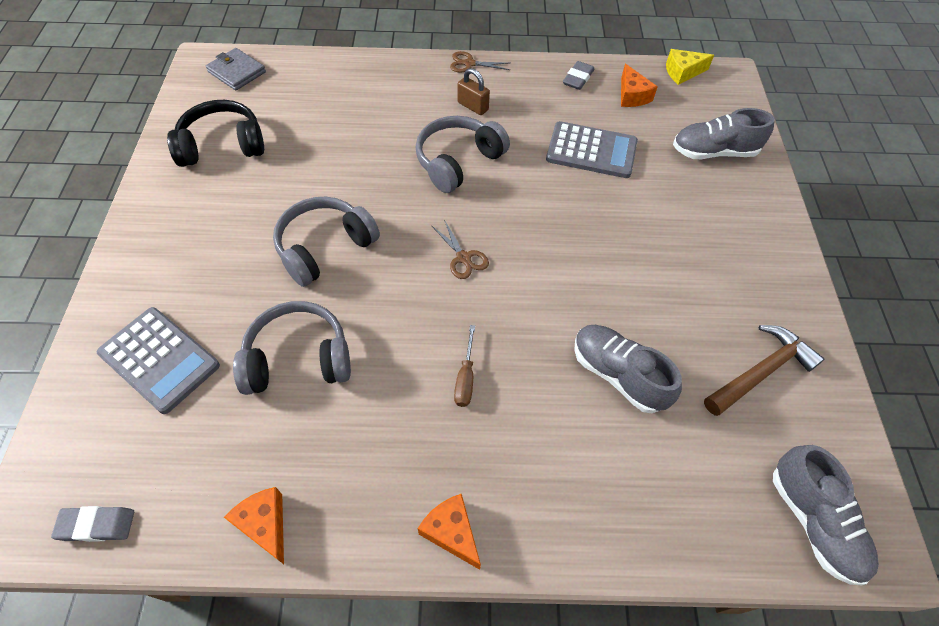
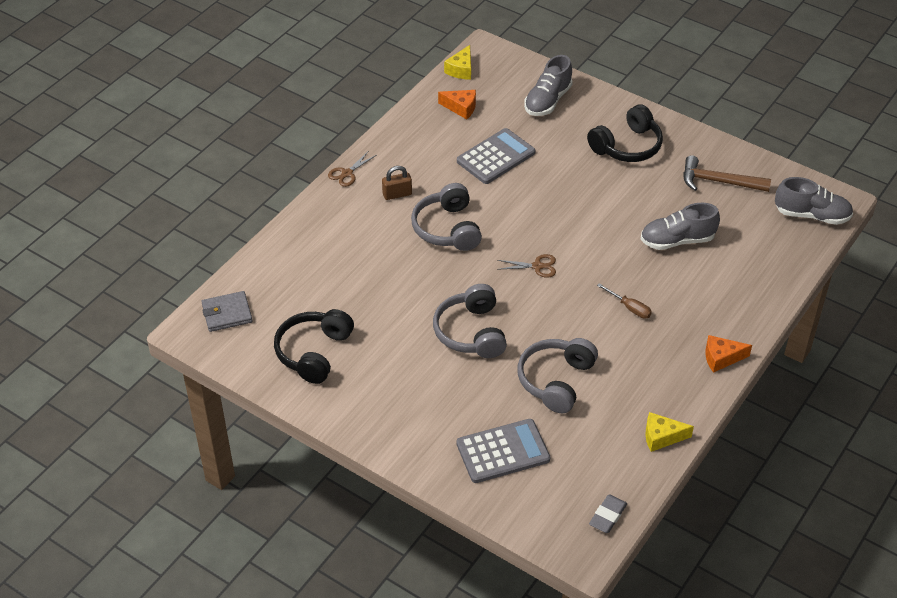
camera: 55 degrees left, 10 degrees down
orange cheese [224,487,284,564] -> yellow cheese [645,412,694,452]
grey eraser [563,61,594,90] -> none
brown hammer [704,325,824,416] -> brown hammer turned 75 degrees counterclockwise [683,155,771,192]
none -> black headphones [587,104,663,162]

